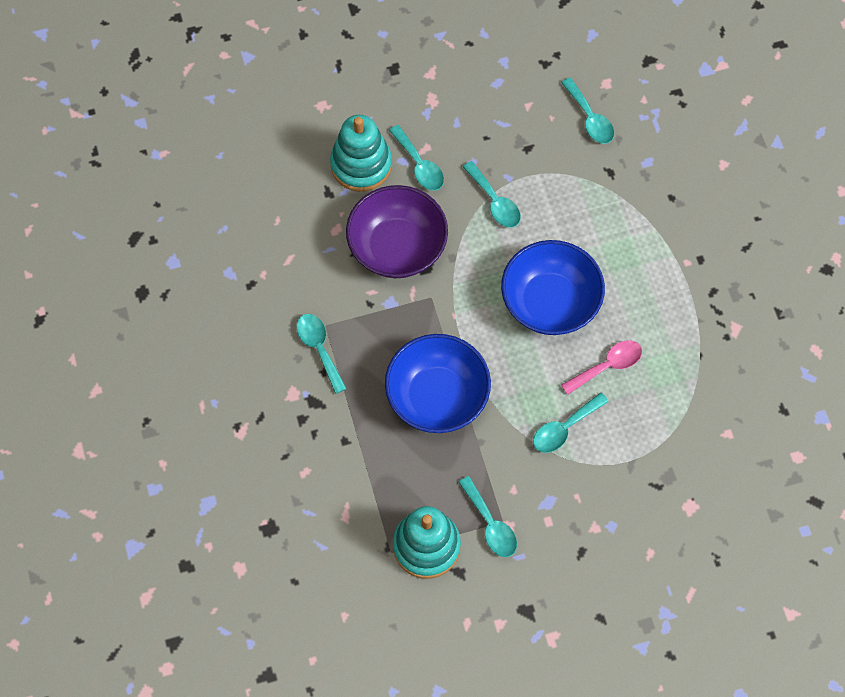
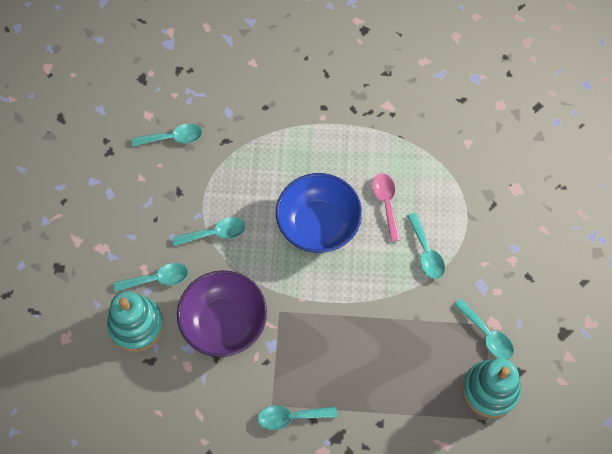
camera: 70 degrees left, 0 degrees up
blue bowl [385,334,491,433] -> none
turquoise spoon [458,476,517,557] -> turquoise spoon turned 60 degrees clockwise [454,299,514,360]

